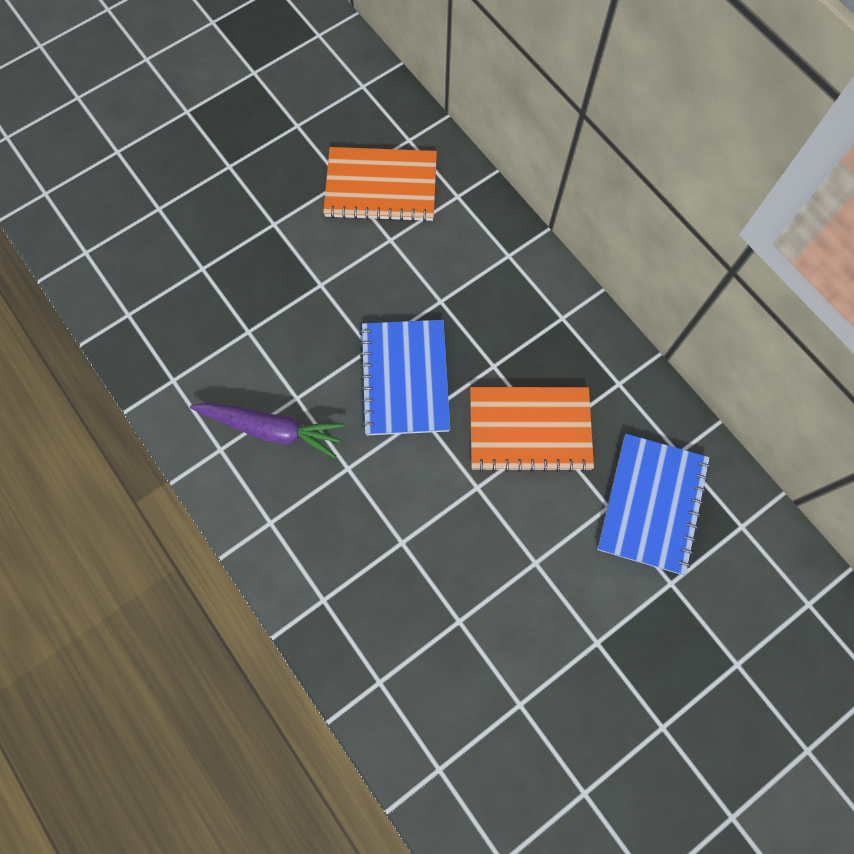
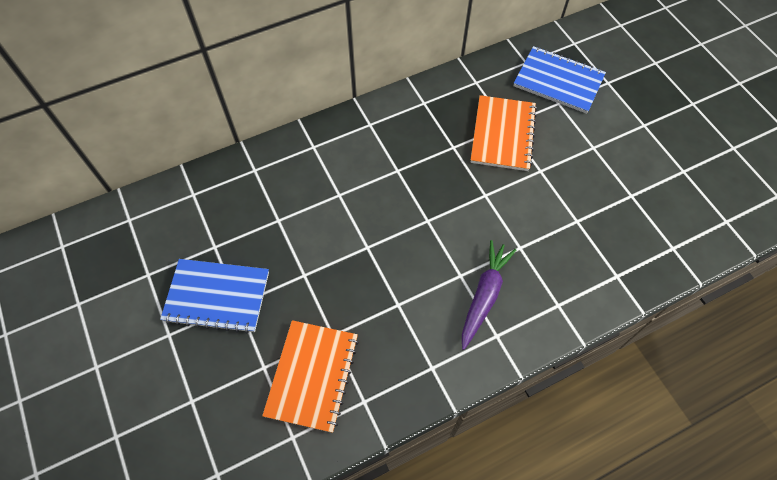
camera: 80 degrees left, 10 degrees down
orange notebook [323,147,437,222] -> orange notebook moved to [262,320,359,433]
blue notebook [359,320,450,435] -> blue notebook moved to [160,259,269,333]

